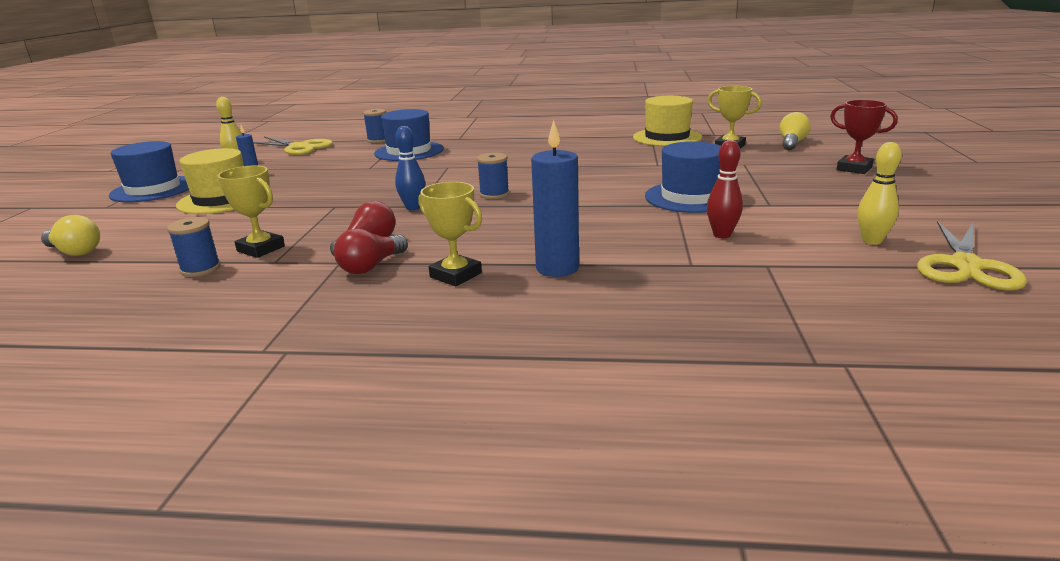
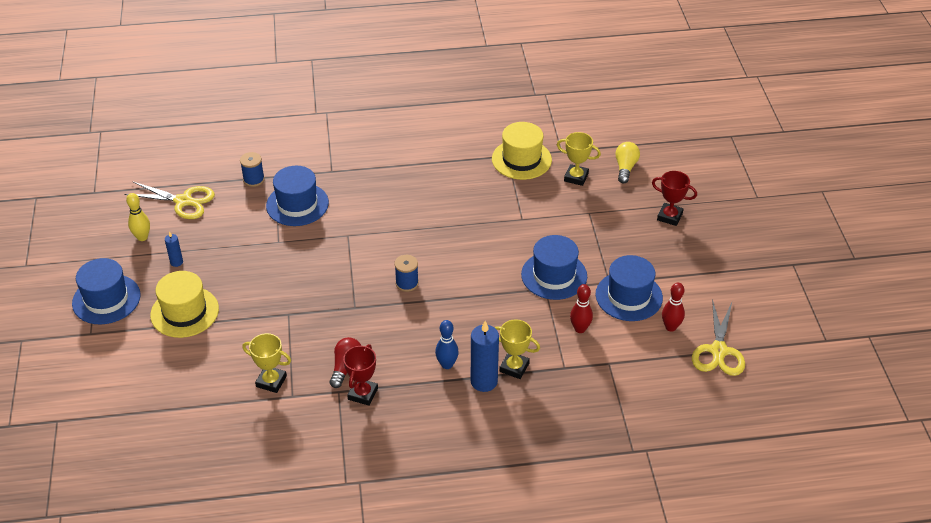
camera: 15 degrees left, 20 degrees up
yellow light bulb [41,215,100,256] -> none
blue spool [167,217,221,277] -> none
red light bulb [334,229,408,274] -> red trophy [343,344,378,406]
blue bowling pin [395,126,425,210] -> blue bowling pin moved to [435,320,459,369]
yellow trophy [419,182,482,286] -> yellow trophy moved to [494,319,540,379]
yellow bowling pin [857,142,901,245] -> red bowling pin [662,283,685,332]
none -> blue hat [596,255,663,321]

